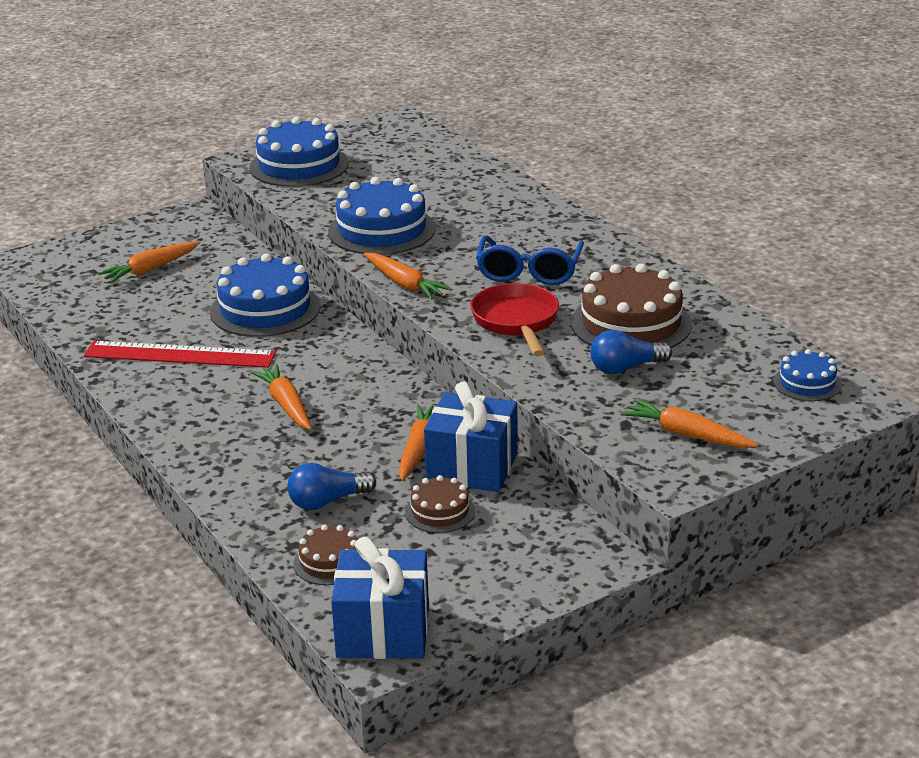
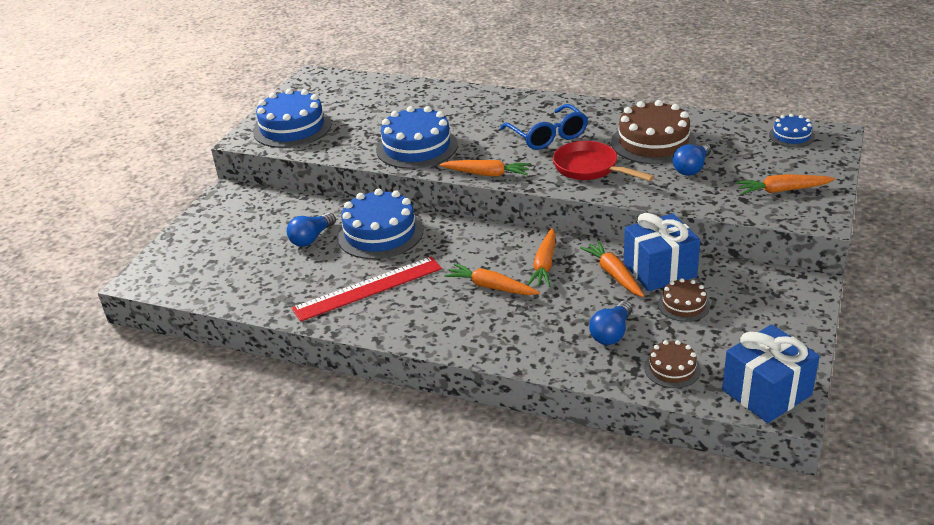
camera: 35 degrees left, 5 degrees up
orange carrot [98,242,200,283] -> orange carrot moved to [527,228,556,287]
none -> blue light bulb [287,213,336,247]

